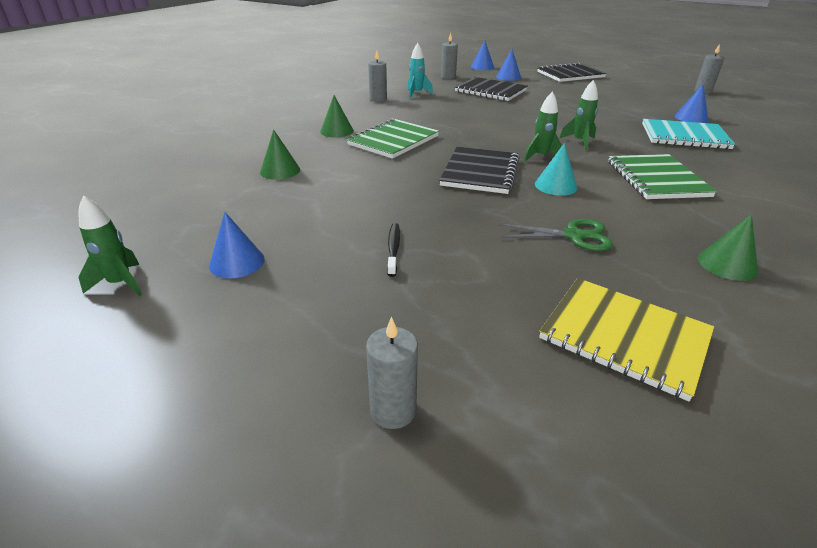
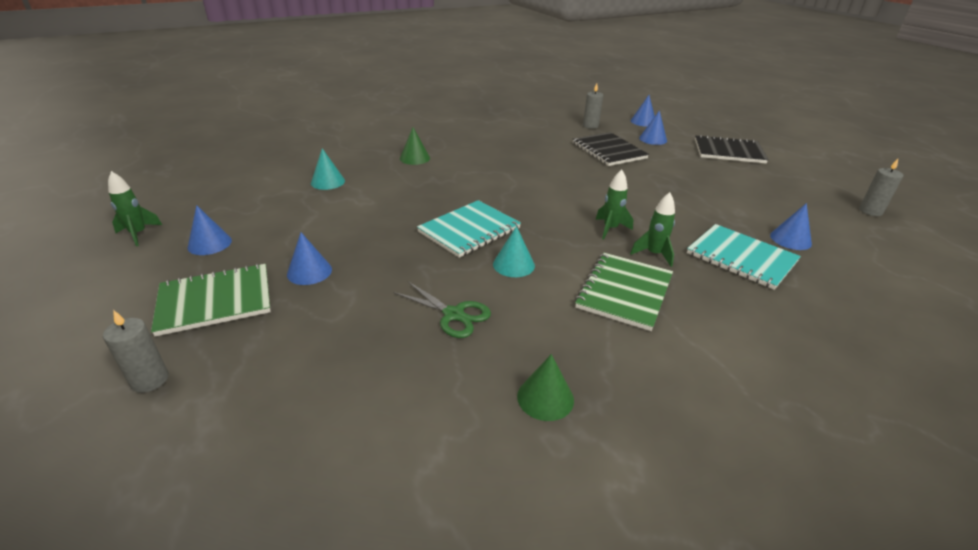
camera: 30 degrees right, 0 degrees up
green cone [260,129,300,180] -> turquoise cone [311,148,345,190]
green notebook [347,119,439,159] -> green notebook moved to [151,263,271,336]
grey candle [368,51,387,102] -> none
black toothbrush [387,223,400,277] -> blue cone [287,232,332,285]
turquoise rocket [408,43,433,98] -> none
black notebook [439,147,519,194] -> turquoise notebook [417,200,521,258]
green rocket [524,91,562,161] -> green rocket moved to [630,192,675,267]
yellow notebook [539,278,714,401] -> none

